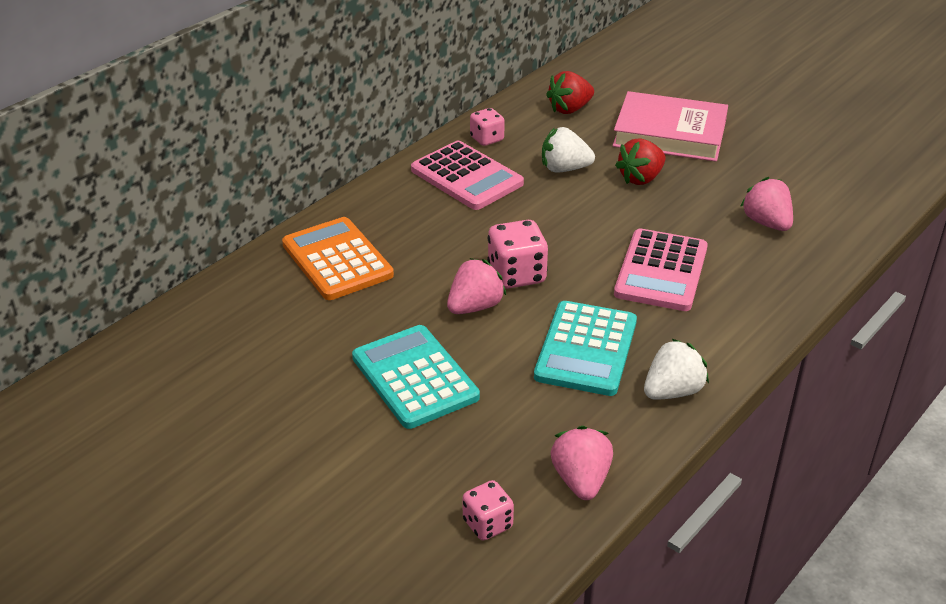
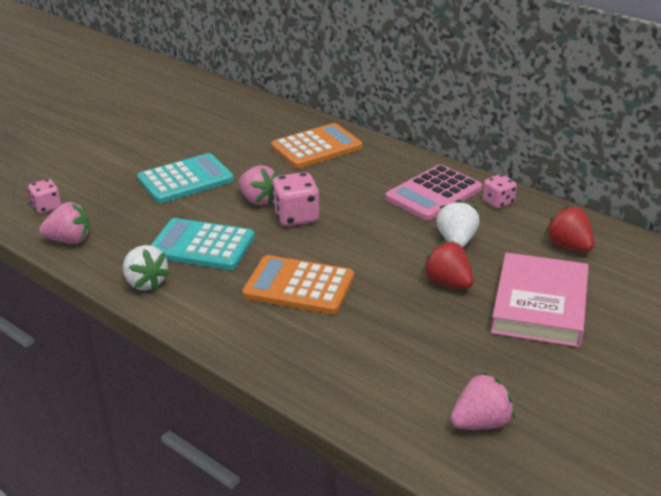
camera: 90 degrees right, 5 degrees down
pink calculator [614,228,708,311] -> orange calculator [242,255,354,314]
pink strawberry [740,177,793,231] -> pink strawberry moved to [451,372,515,430]

